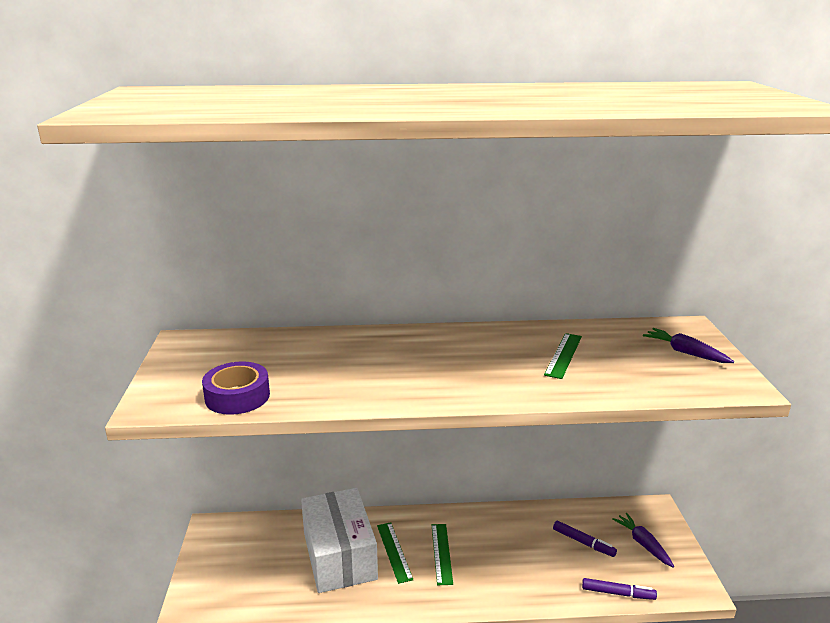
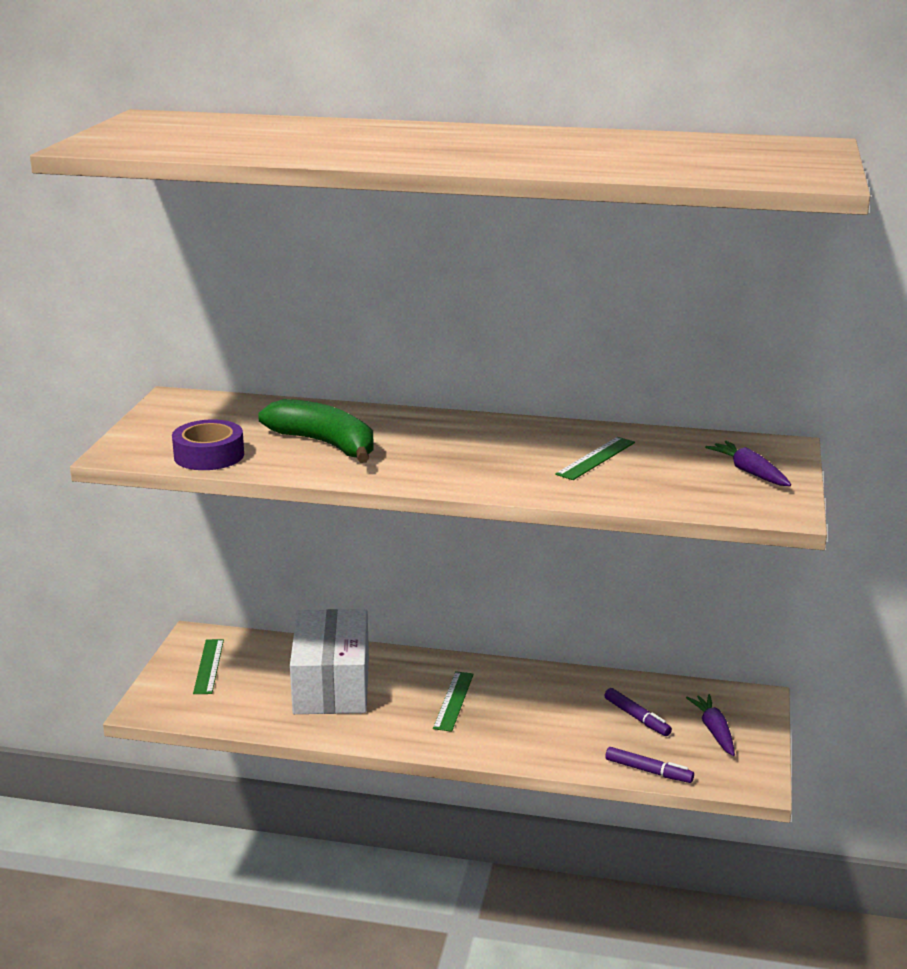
camera: 15 degrees right, 0 degrees up
green ruler [377,522,413,584] -> green ruler moved to [193,639,224,694]
none -> green banana [258,399,374,463]

